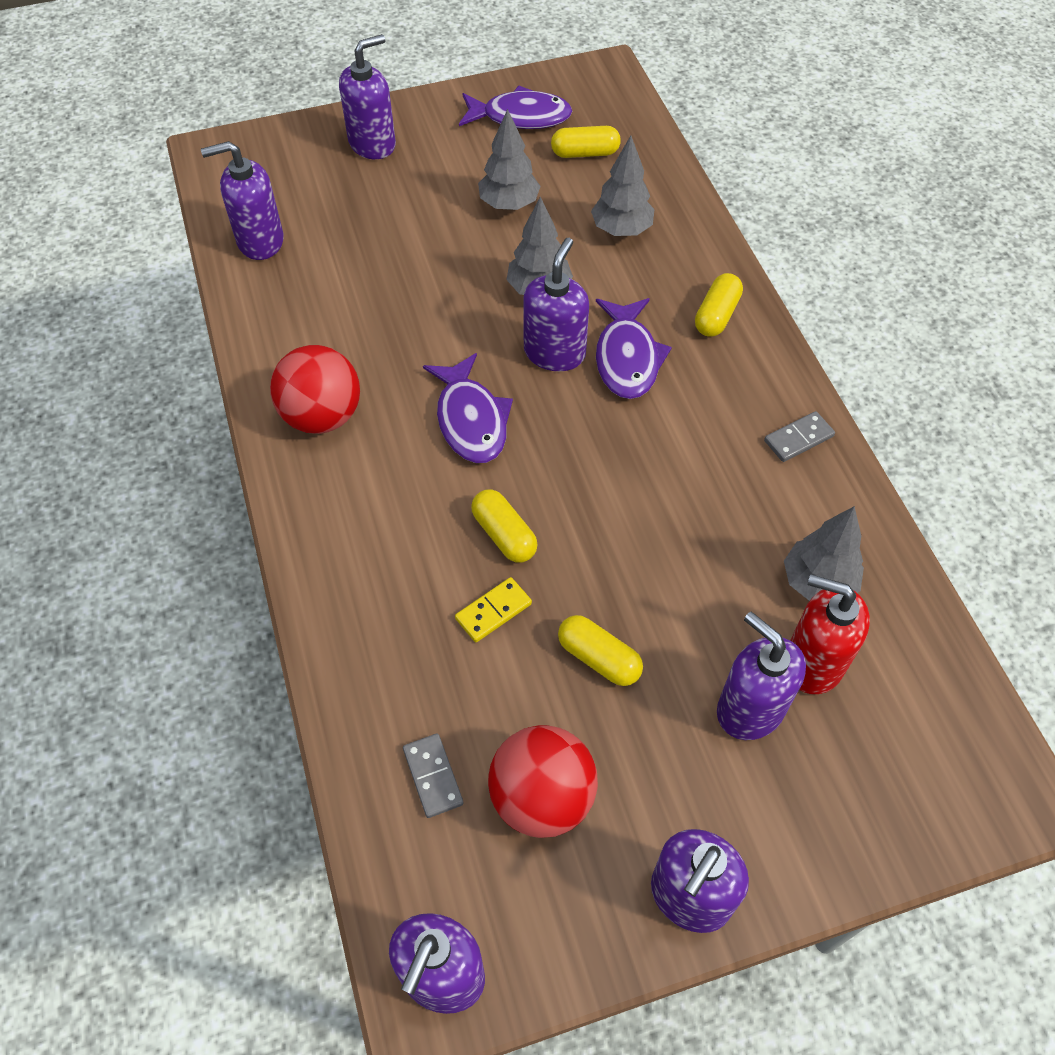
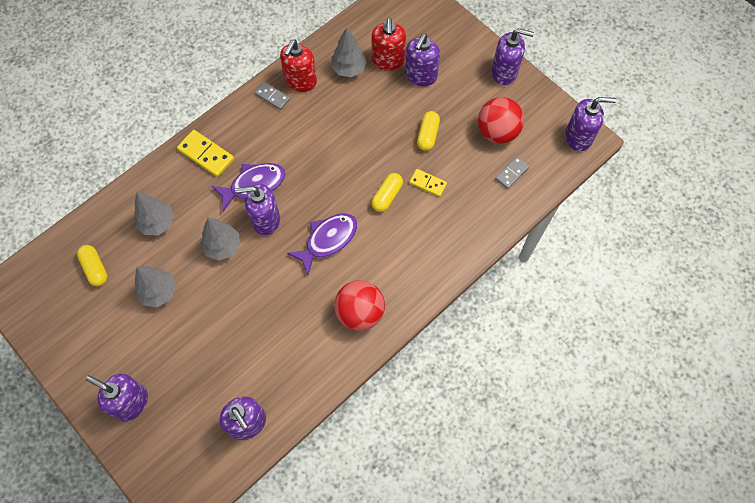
camera: 115 degrees left, 10 degrees up
purple fish [459,86,572,129] -> none
yellow capsule [695,273,743,337] -> yellow domino [177,130,234,177]
none -> red soap dispenser [280,39,317,92]

